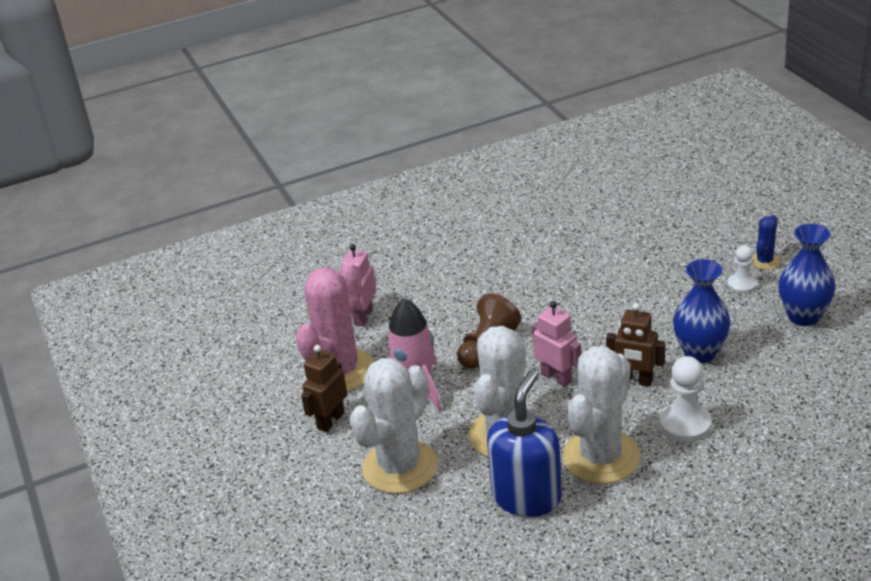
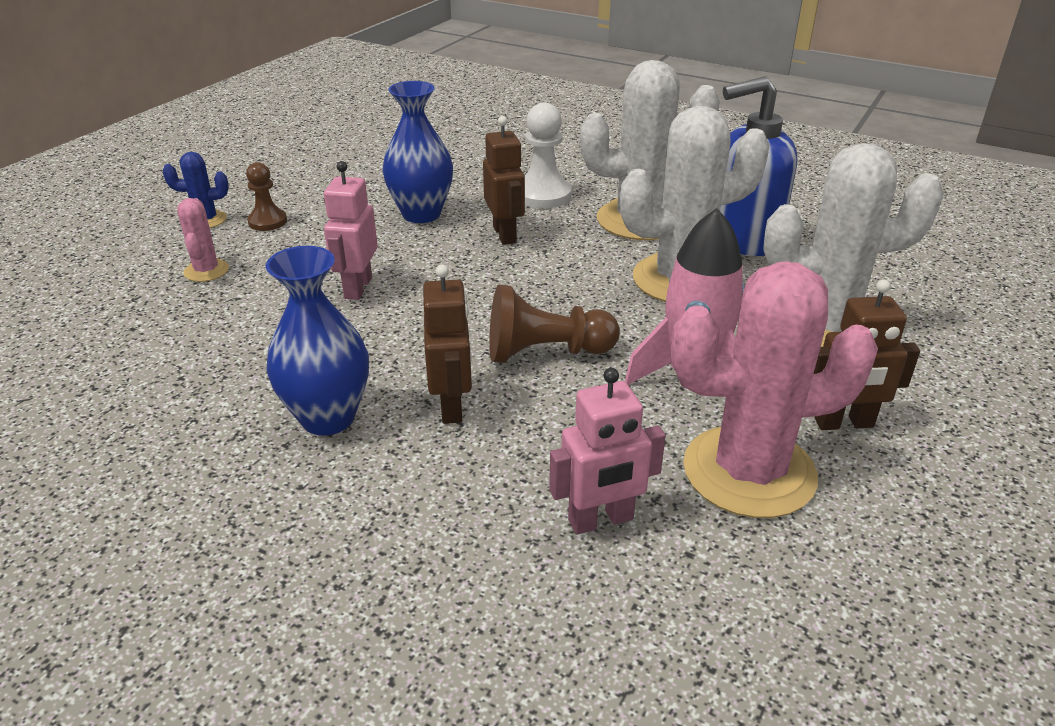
camera: 130 degrees left, 0 degrees up
pink robot [532,301,581,387] -> pink robot moved to [324,161,378,300]
white pawn [727,245,757,294] -> brown pawn [246,162,287,231]
blue vase [778,223,836,326] -> blue vase moved to [265,246,369,435]
none -> pink cactus [177,198,229,282]
none -> brown robot [423,265,472,424]

